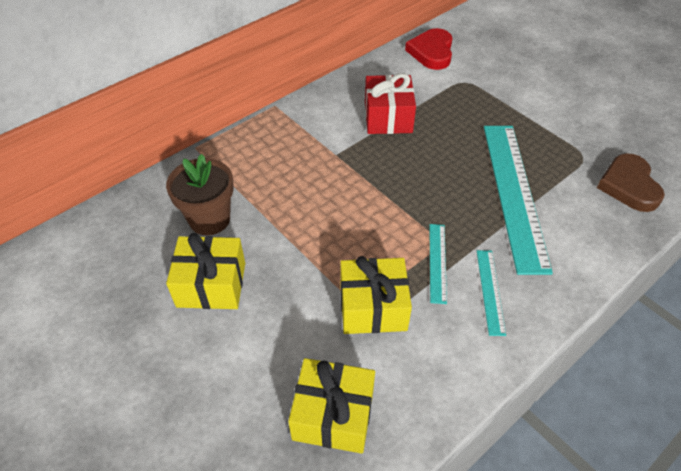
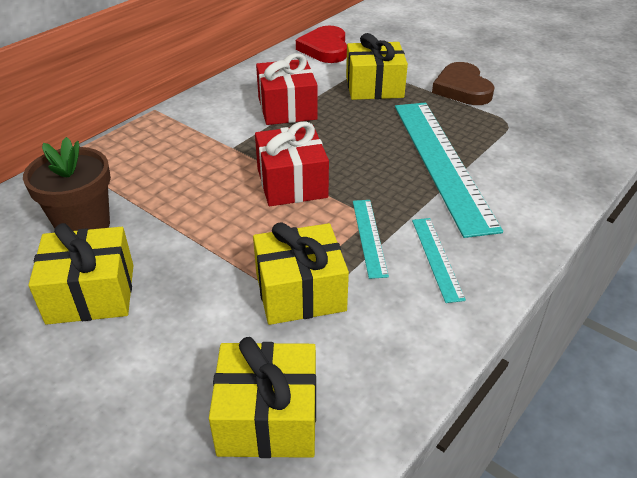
camera: 10 degrees left, 10 degrees down
brown heart [597,153,665,212] -> brown heart moved to [432,62,495,105]
none -> red gift [255,121,329,206]
none -> yellow gift [346,33,408,100]

